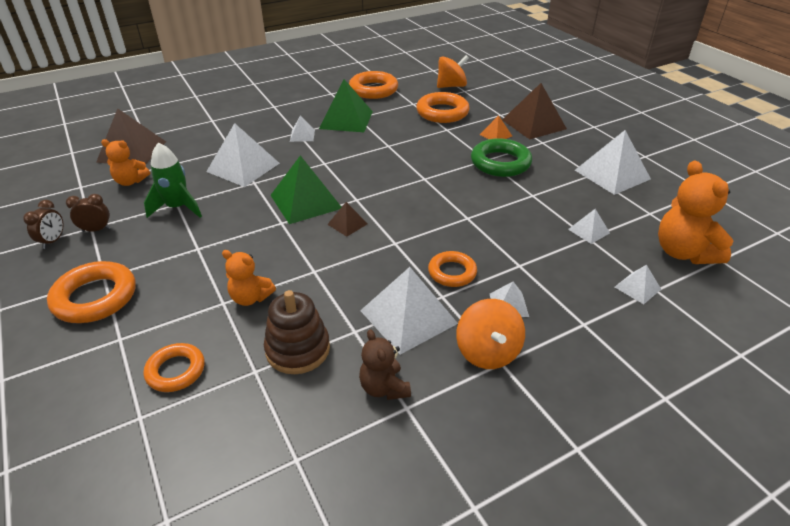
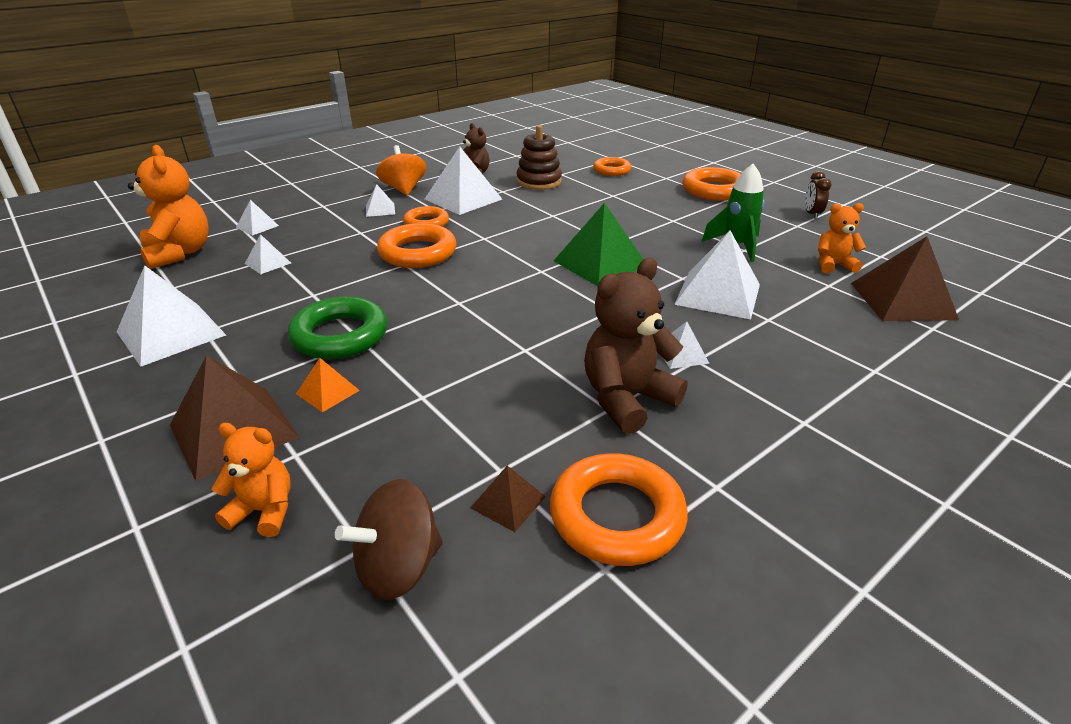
camera: 170 degrees right, 5 degrees down
brown clock [66,194,111,232] -> none
orange teddy bear [222,250,276,306] -> orange teddy bear moved to [211,423,291,537]
green pyramid [319,79,373,132] -> brown teddy bear [584,258,687,434]
brown pyramid [327,202,368,237] -> brown pyramid moved to [471,465,546,532]
orange ring [416,92,470,123] -> orange ring moved to [377,223,456,268]
orange spinning top [437,55,469,88] -> brown spinning top [335,479,443,600]

